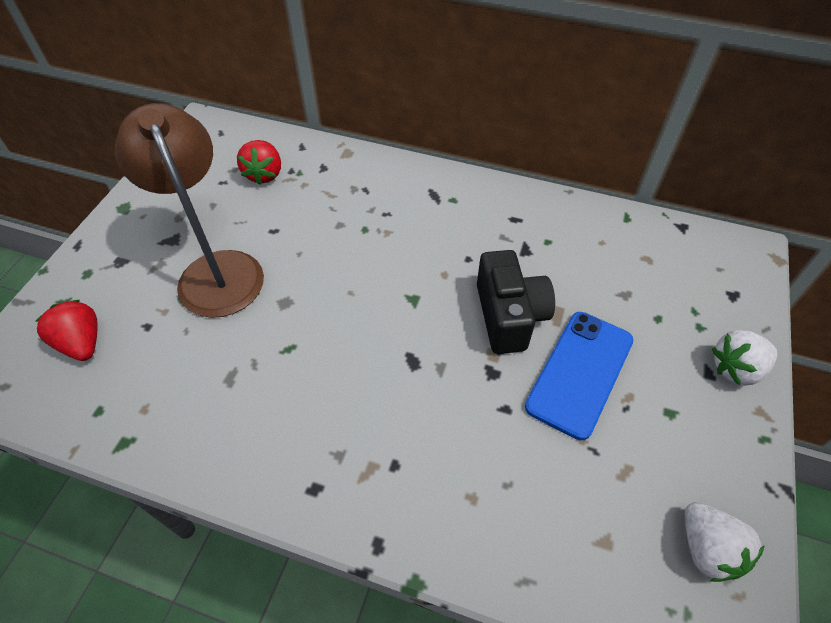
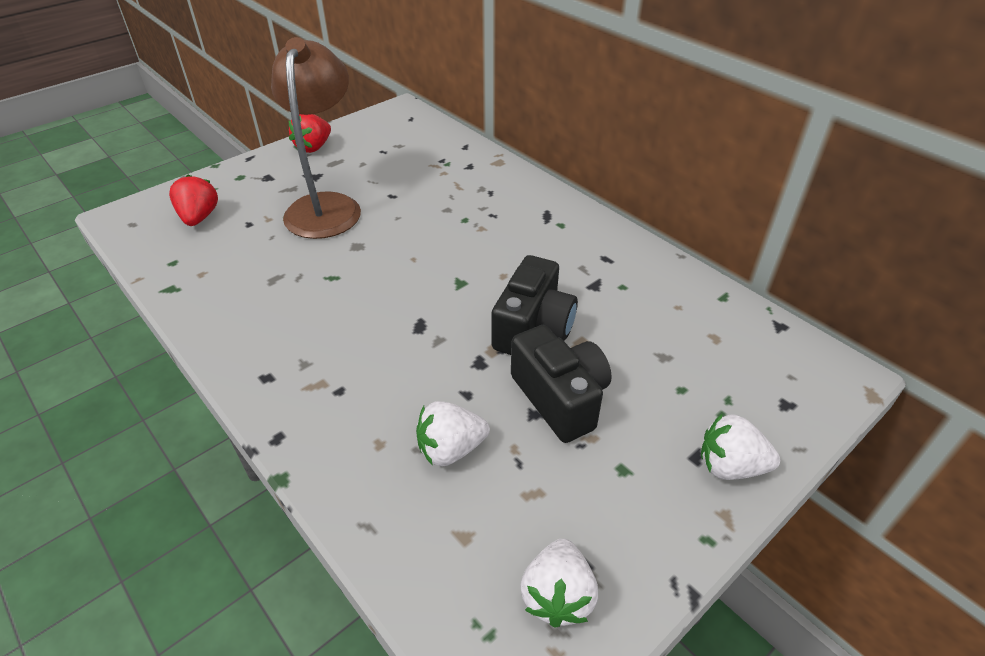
camera: 30 degrees right, 10 degrees down
red strawberry [237,140,281,185] -> red strawberry moved to [289,114,331,153]
blue phone [525,312,633,440] -> black camera [511,325,612,443]
none -> white strawberry [416,401,490,466]

